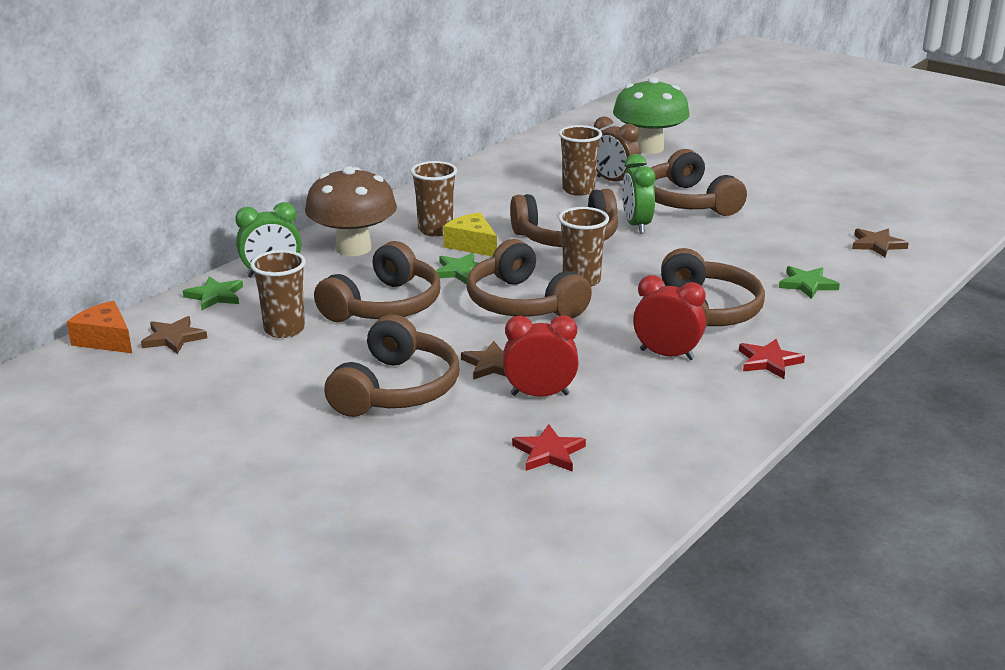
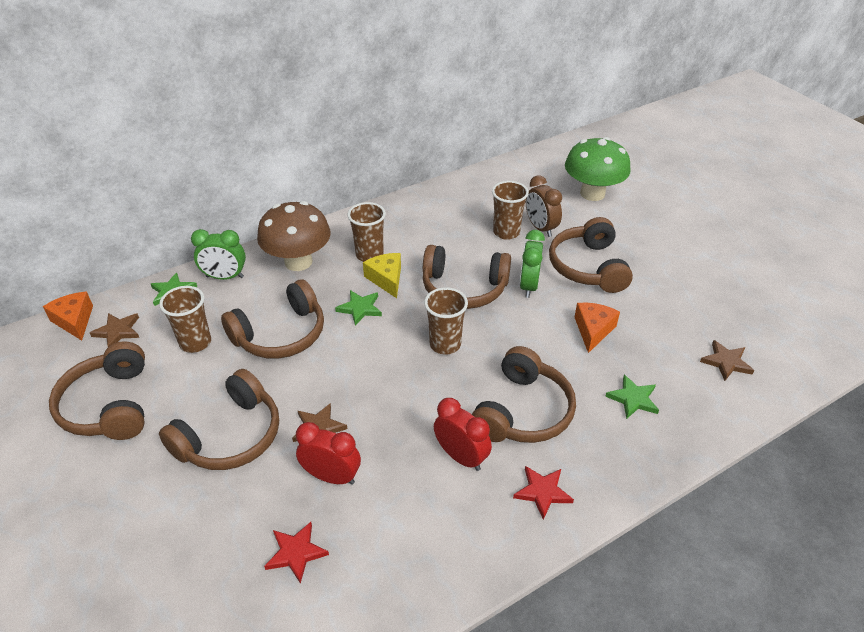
camera: 20 degrees right, 15 degrees up
brown headphones [467,239,592,318] -> brown headphones moved to [49,341,145,440]
none -> orange cheese [574,303,620,353]

